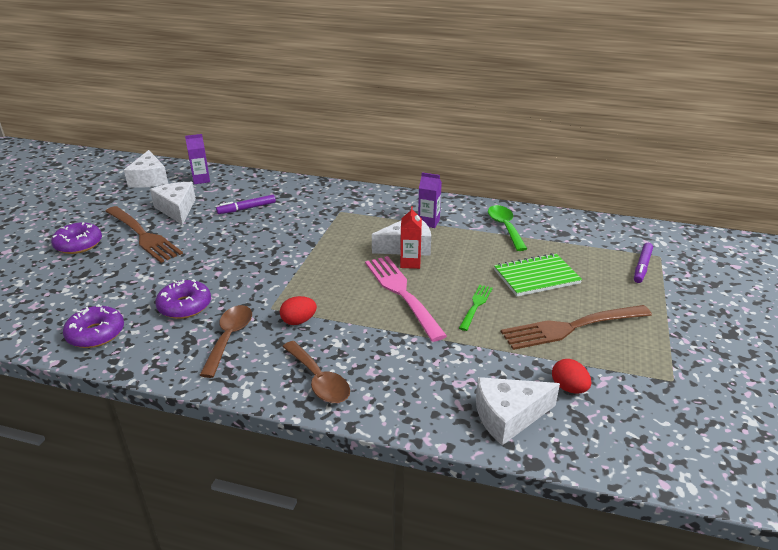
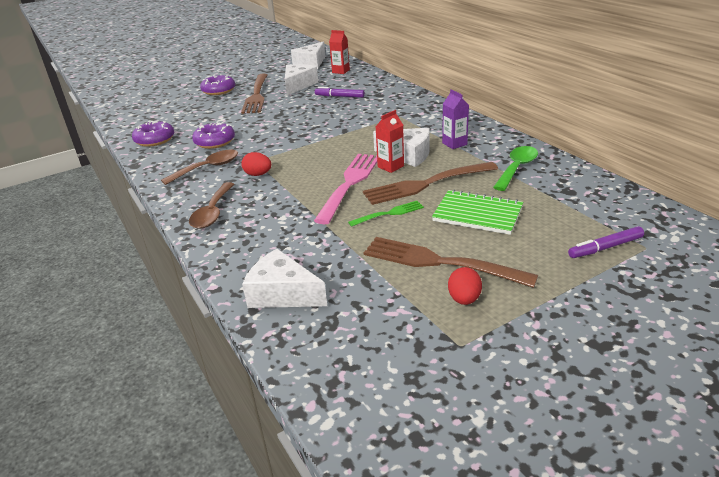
camera: 45 degrees right, 0 degrees up
purple carton [185,134,210,184] -> red carton [329,30,350,74]
red egg [552,359,592,393] -> red egg moved to [448,267,482,305]
none -> brown fork [363,162,498,205]

